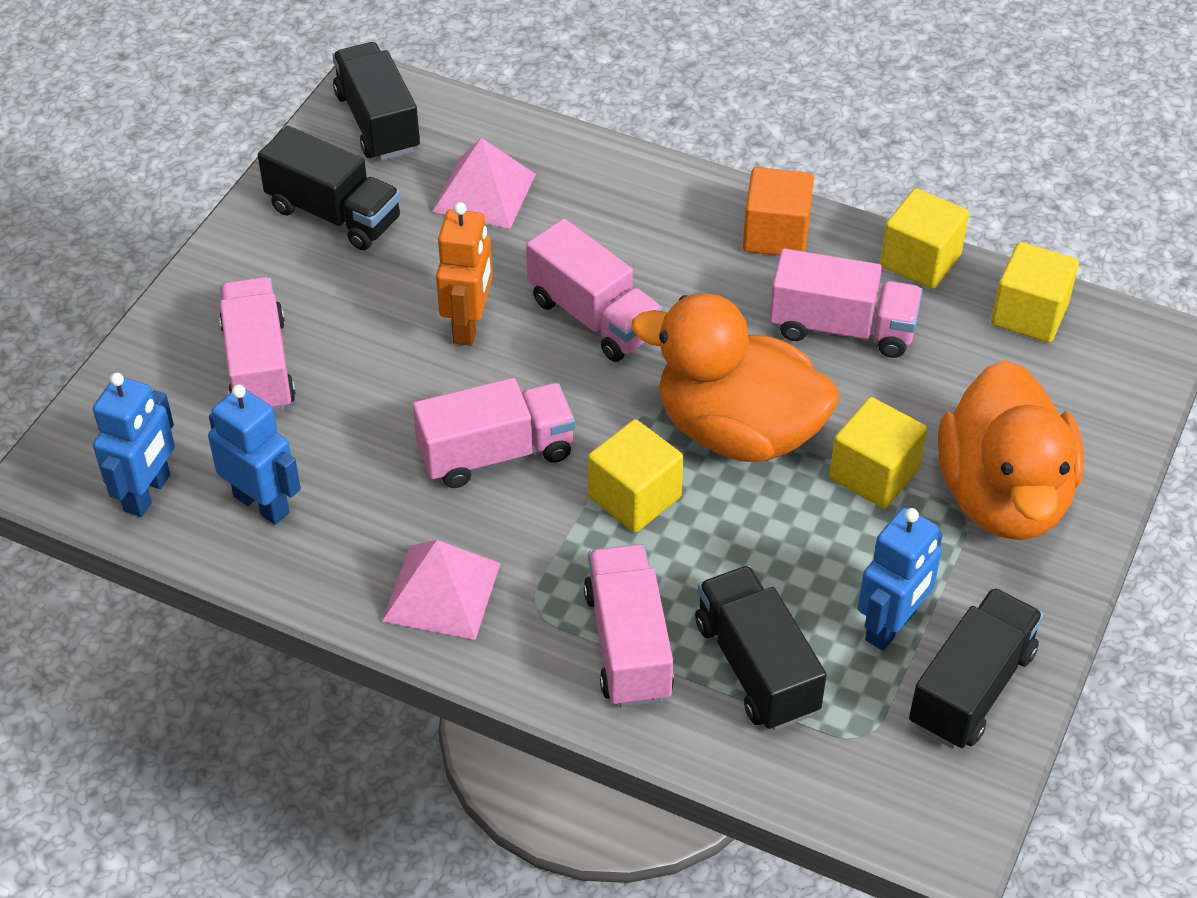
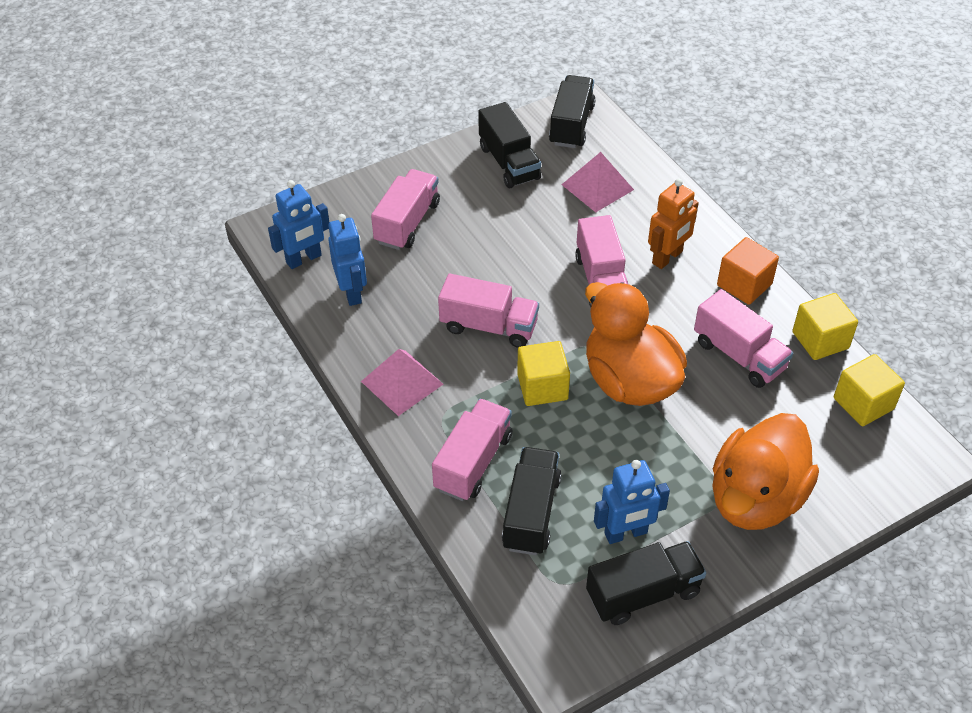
camera: 35 degrees right, 0 degrees up
orange robot [436,202,493,346] -> orange robot moved to [648,178,699,269]
yellow cube [829,397,927,508] -> none

